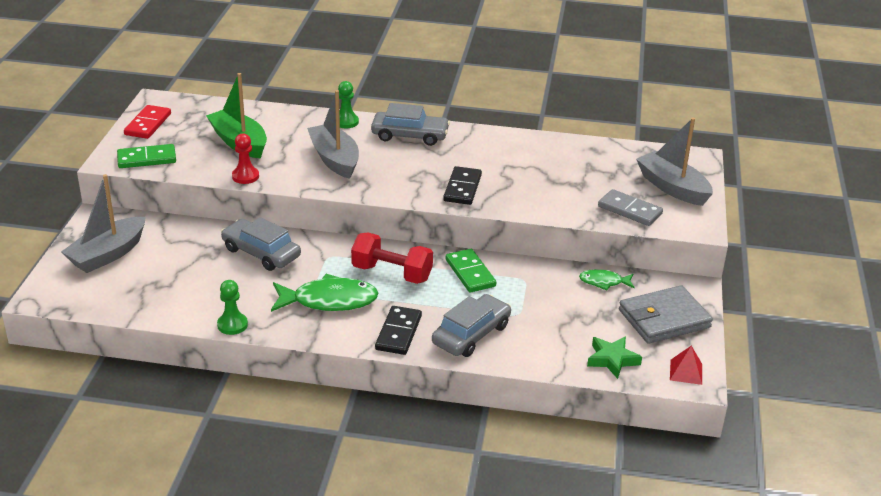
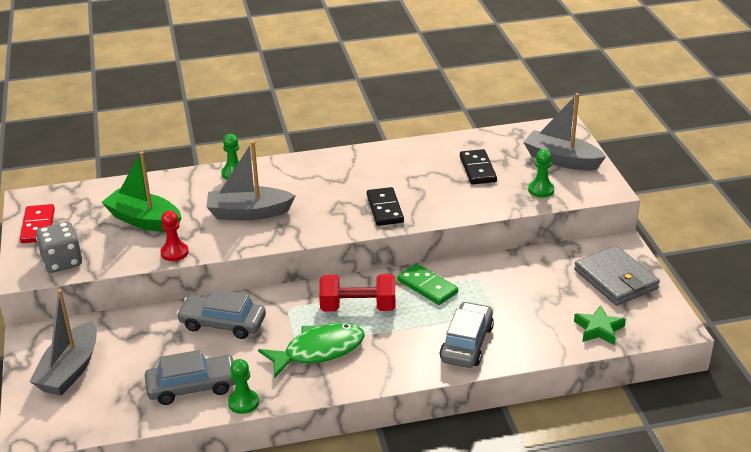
camera: 20 degrees left, 0 degrees up
green domino [117,144,176,168] -> grey dice [36,221,82,273]
grey boat [307,90,359,179] -> grey boat turned 45 degrees counterclockwise [206,141,296,220]
grey car [371,103,450,146] -> grey car moved to [145,350,236,405]
black domino [375,306,422,355] -> black domino moved to [460,149,497,184]
green fish [579,269,635,290] -> none
grey domino [598,189,663,226] -> green pawn [528,150,554,198]
grey wallet [619,285,713,344] -> grey wallet turned 75 degrees counterclockwise [574,246,660,306]
red pyramid [670,346,702,385] -> none

